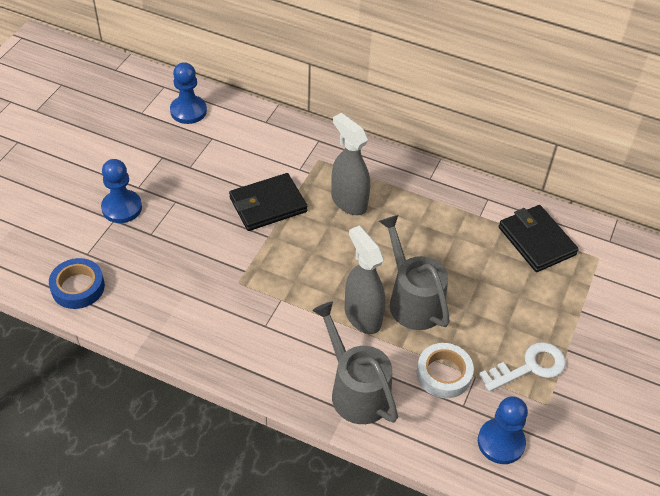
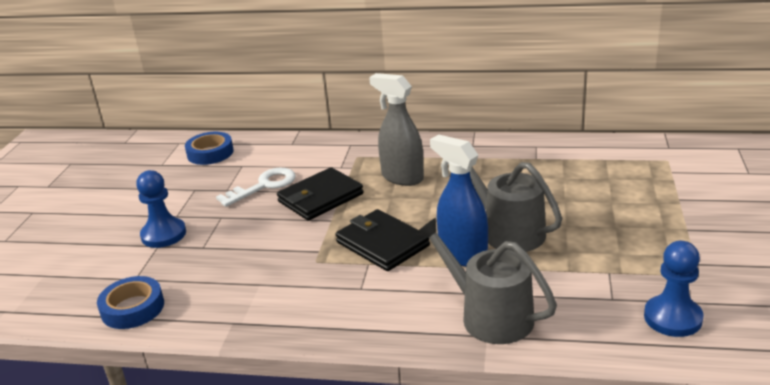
camera: 10 degrees left, 20 degrees down
blue pawn [170,62,207,124] -> blue tape [185,132,234,165]
grey spray bottle [345,225,385,334] -> blue spray bottle [430,134,488,267]
white tape [417,343,474,398] -> none
white key [479,342,566,392] -> white key moved to [216,168,296,207]
black wallet [499,205,579,272] -> black wallet moved to [336,209,430,271]

